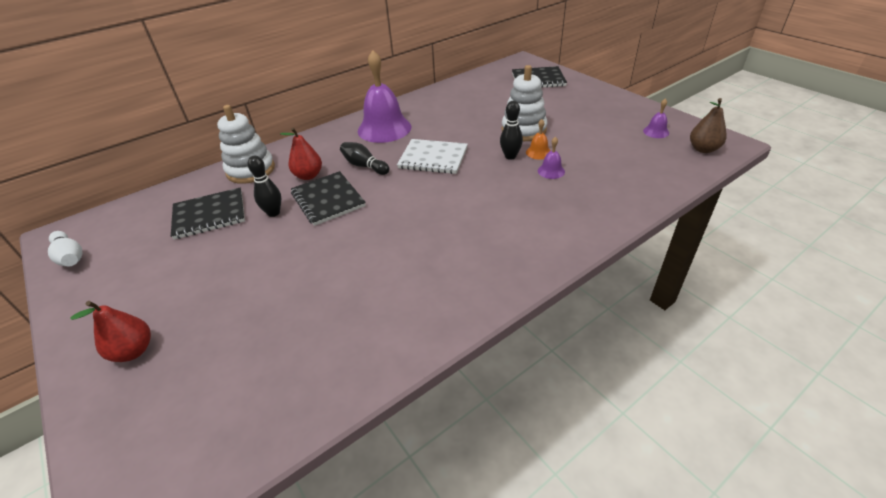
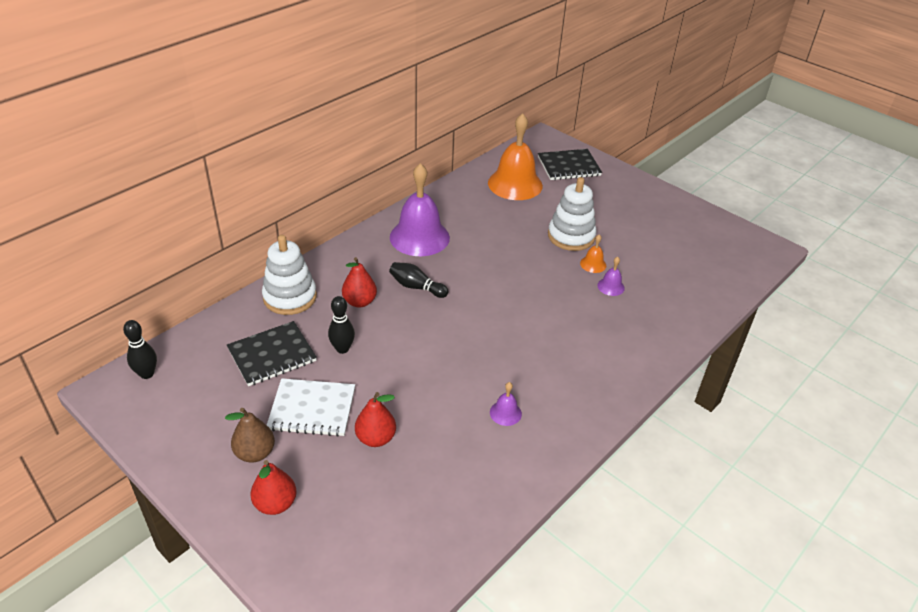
camera: 15 degrees left, 0 degrees up
white bowling pin [48,231,82,266] -> none
black notebook [291,171,366,226] -> none
white notebook [397,139,468,174] -> white notebook moved to [267,378,355,437]
black bowling pin [500,101,523,160] -> black bowling pin moved to [123,320,157,379]
purple bell [643,99,669,138] -> purple bell moved to [490,382,522,426]
brown pear [690,98,727,153] -> brown pear moved to [225,408,275,463]
none -> red pear [355,392,396,447]
none -> orange bell [488,113,543,200]

